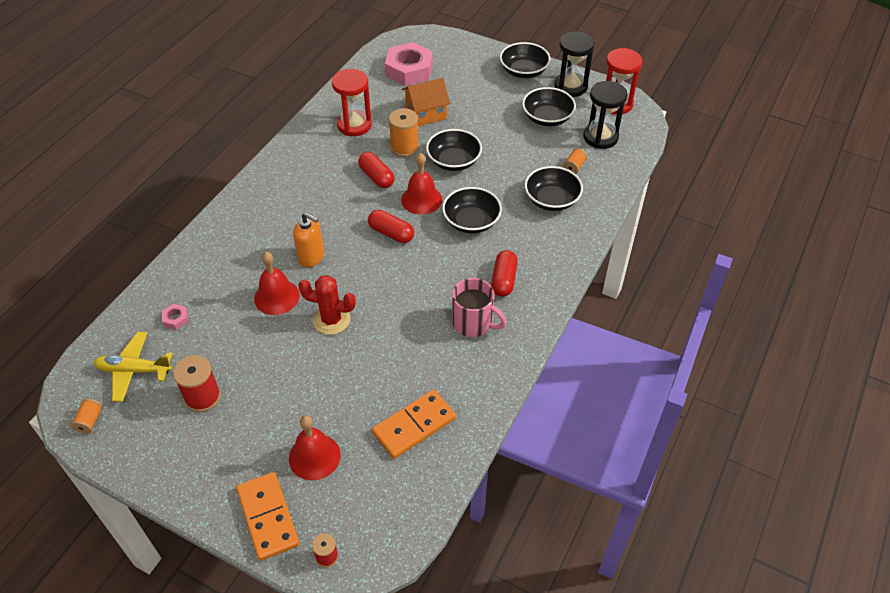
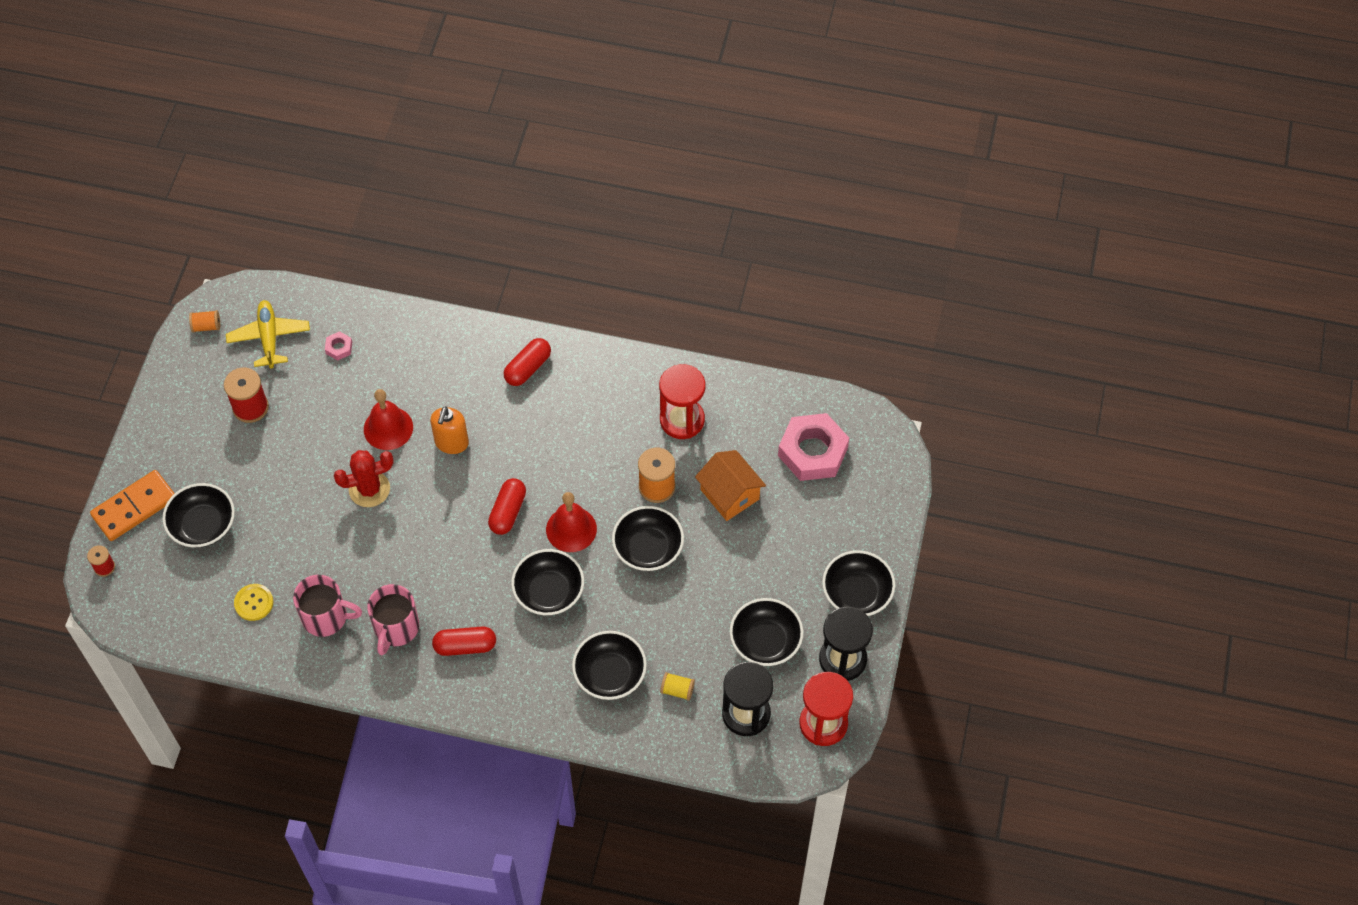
camera: 75 degrees right, 10 degrees up
red bell [289,415,341,480] -> black bowl [162,483,235,548]
red cactus [298,275,356,335] -> red cactus turned 75 degrees clockwise [334,450,394,507]
red capsule [358,152,394,188] -> red capsule moved to [504,338,551,386]
orange domino [372,389,456,459] -> yellow button [234,584,274,621]
orange spool [563,148,587,174] -> yellow spool [660,672,695,701]
none -> pink mug [293,575,362,637]

